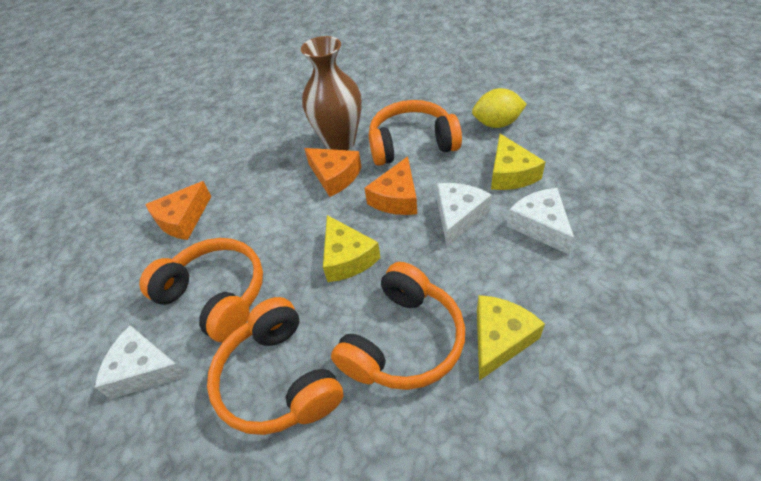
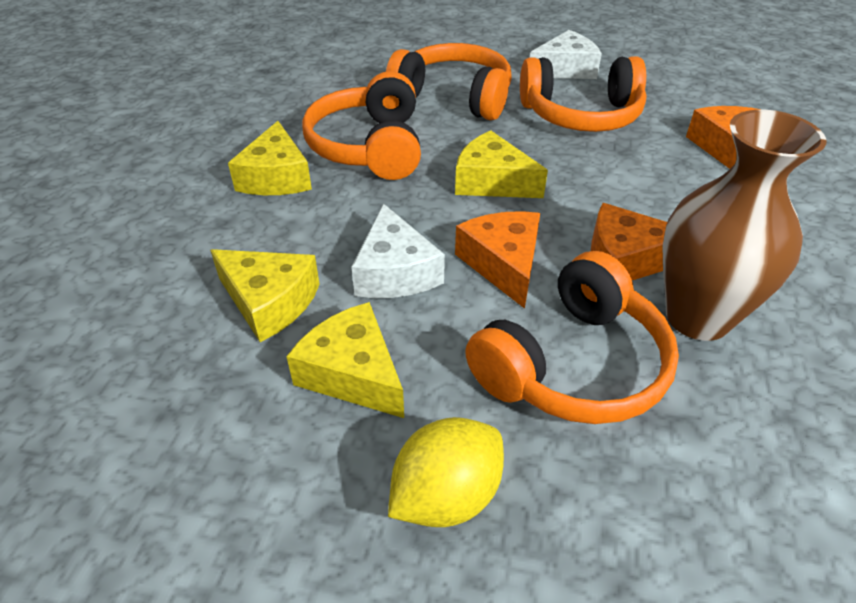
camera: 140 degrees right, 5 degrees down
white cheese [507,188,574,254] -> yellow cheese [210,249,320,342]

